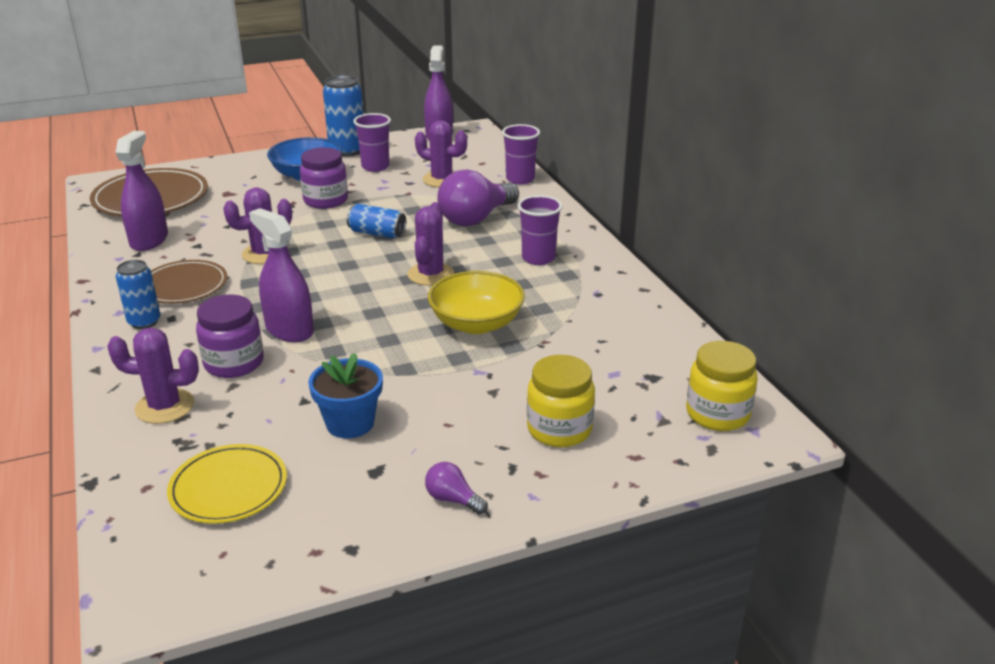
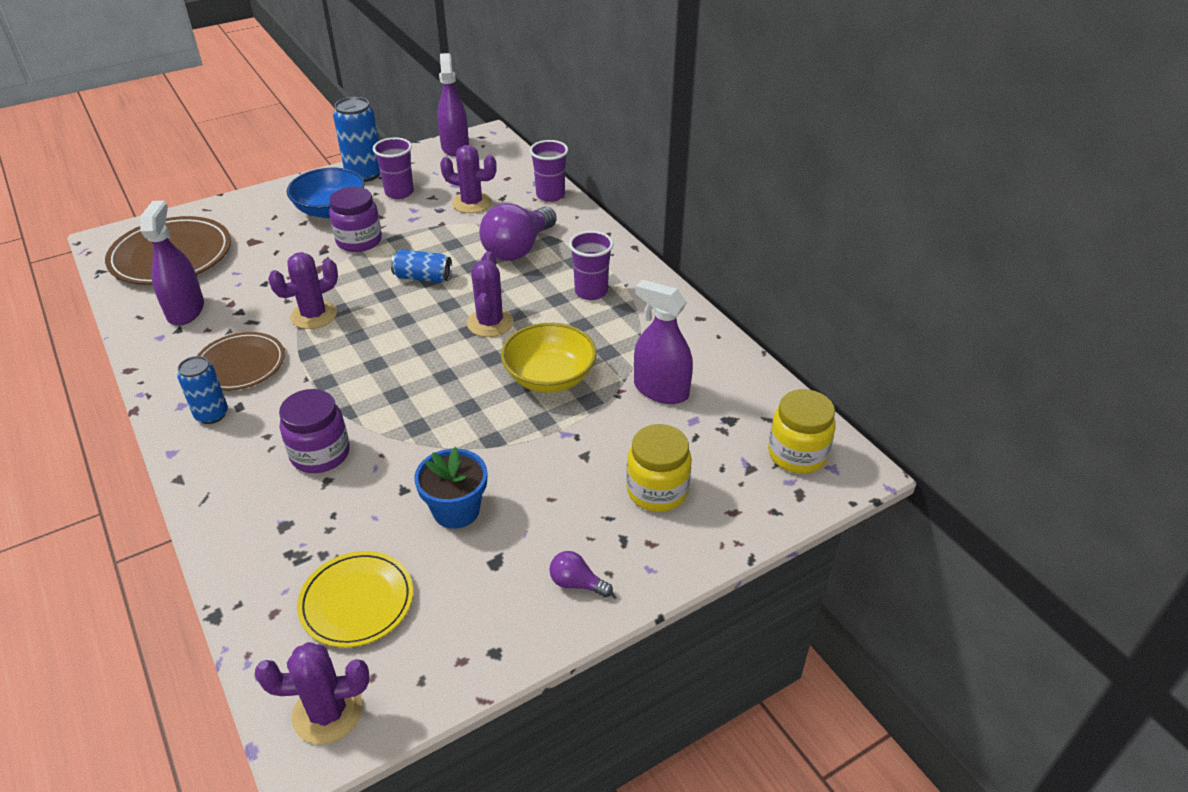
camera: 10 degrees left, 10 degrees up
purple cactus [107,328,199,424] -> purple cactus moved to [254,642,369,744]
purple spray bottle [249,208,314,342] -> purple spray bottle moved to [634,280,693,404]

